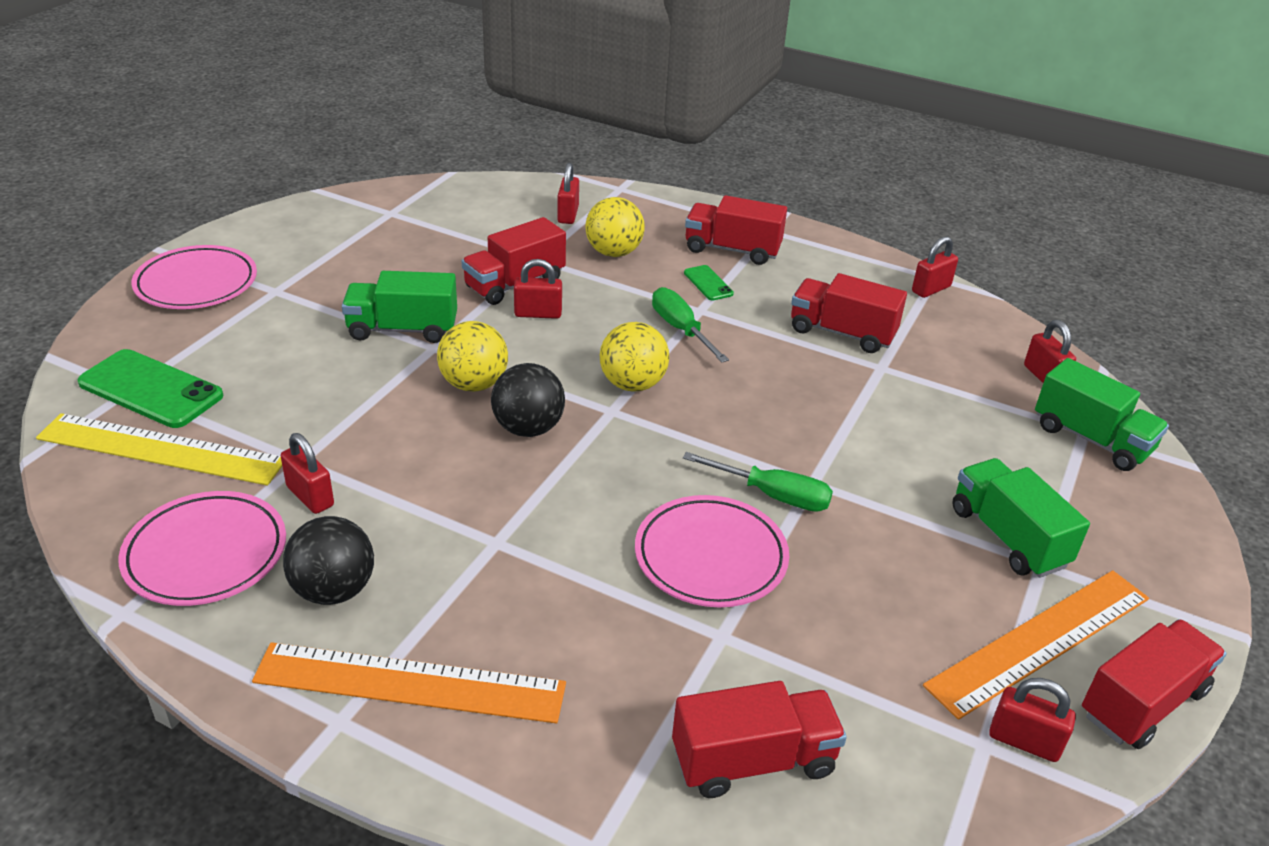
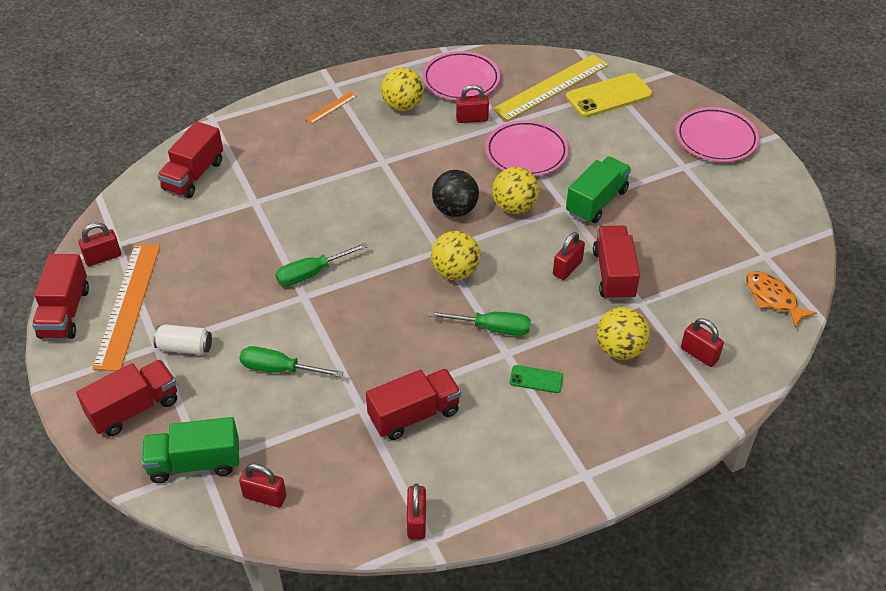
camera: 130 degrees right, 10 degrees up
green phone [77,349,223,428] -> yellow phone [566,73,653,117]
orange ruler [252,642,566,723] -> orange ruler [305,92,357,124], size x0.43
black ball [283,516,374,605] -> yellow ball [381,67,424,111]
pink plate [635,495,789,607] -> pink plate moved to [485,120,569,176]
red truck [685,195,787,265] -> red truck moved to [76,359,177,436]
green truck [952,458,1090,578] -> white can [153,324,212,355]
none -> green screwdriver [239,346,344,377]
none -> orange fish [746,271,817,328]

